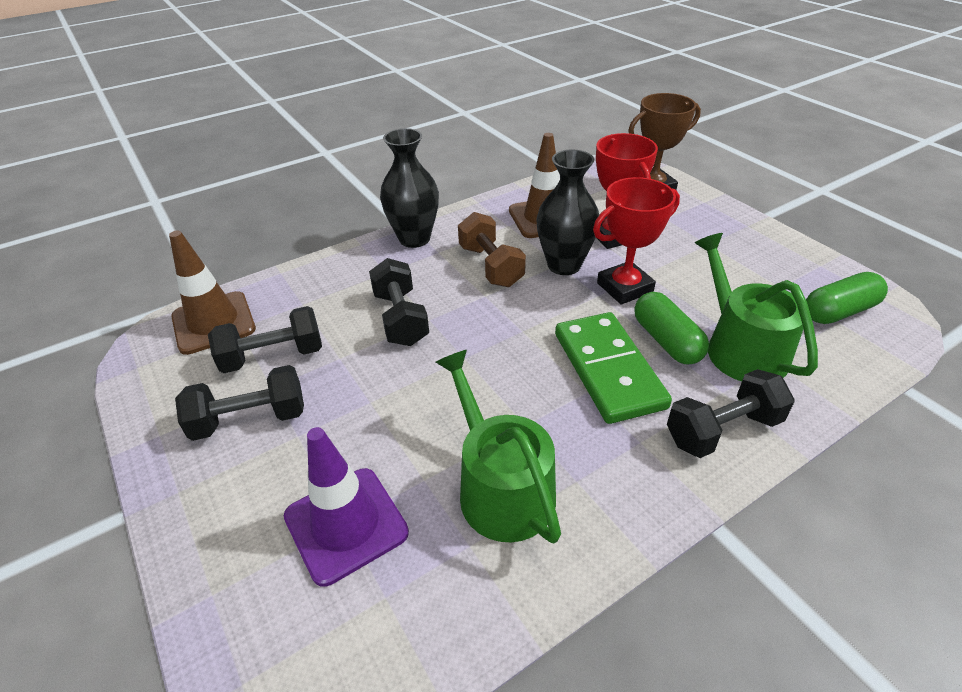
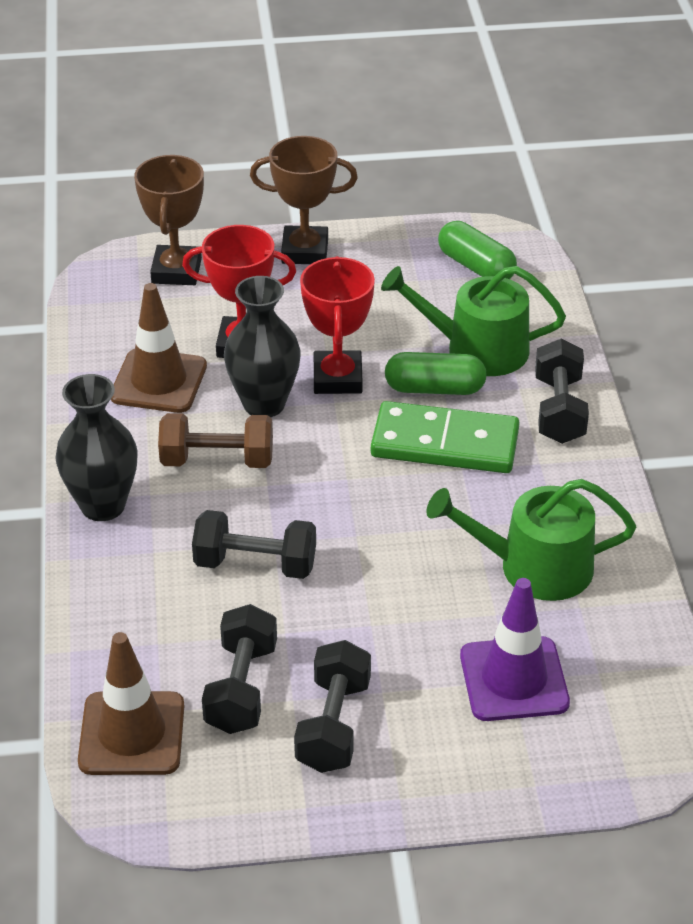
camera: 65 degrees left, 0 degrees up
green capsule [806,272,888,324] -> green capsule turned 45 degrees counterclockwise [438,221,517,279]
none -> brown trophy [250,136,358,264]

